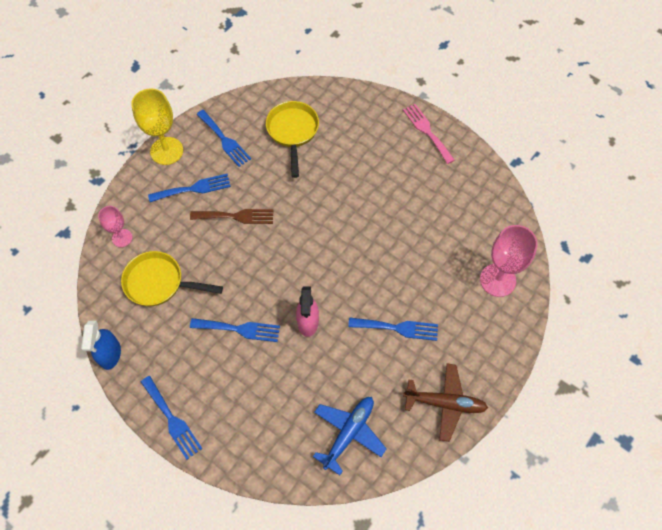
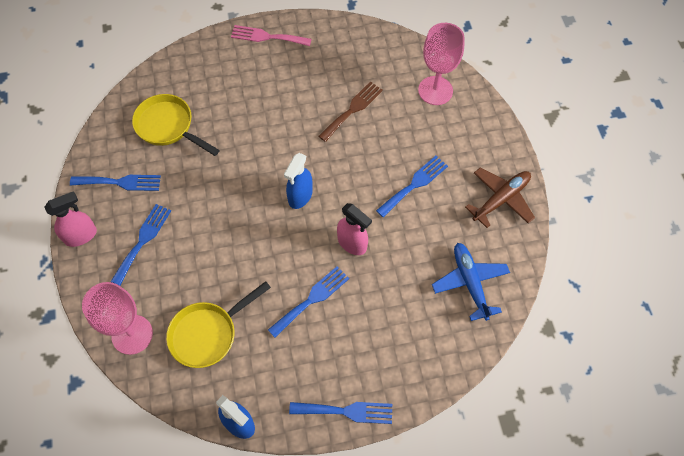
camera: 50 degrees left, 0 degrees up
pink goblet [98,206,133,247] -> pink goblet [82,282,153,355], size x1.71
yellow goblet [131,88,183,165] -> pink spray bottle [45,191,97,247]
brown fork [190,209,274,224] -> brown fork moved to [318,81,383,142]
none -> blue spray bottle [284,153,313,209]

